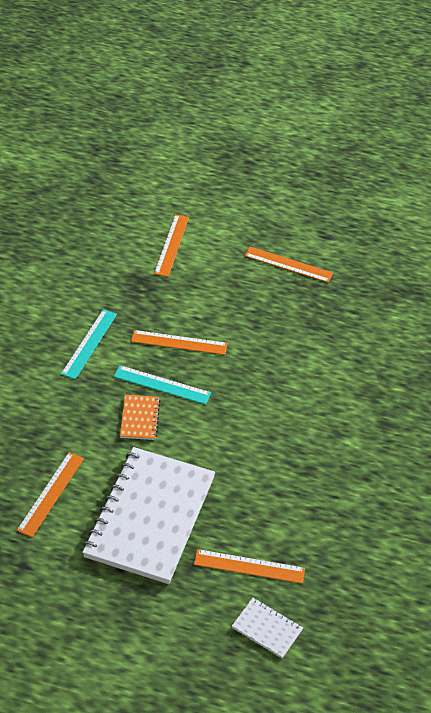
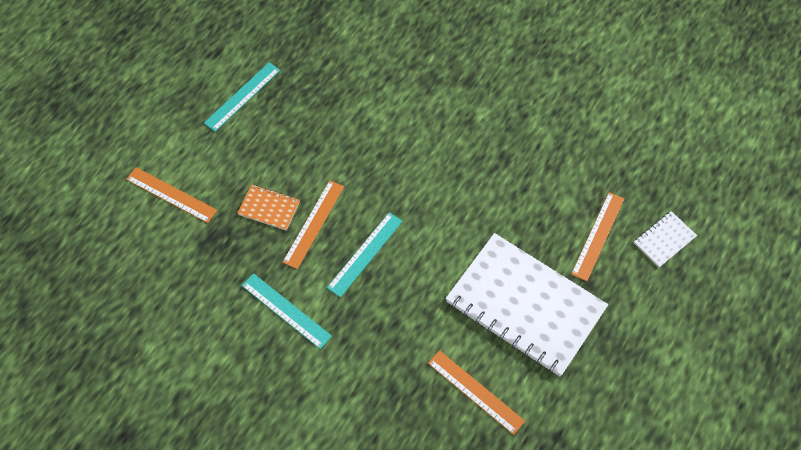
camera: 70 degrees left, 15 degrees up
orange notebook [120,395,160,440] -> orange notebook moved to [237,184,300,231]
orange ruler [244,247,333,283] -> turquoise ruler [204,62,280,132]

